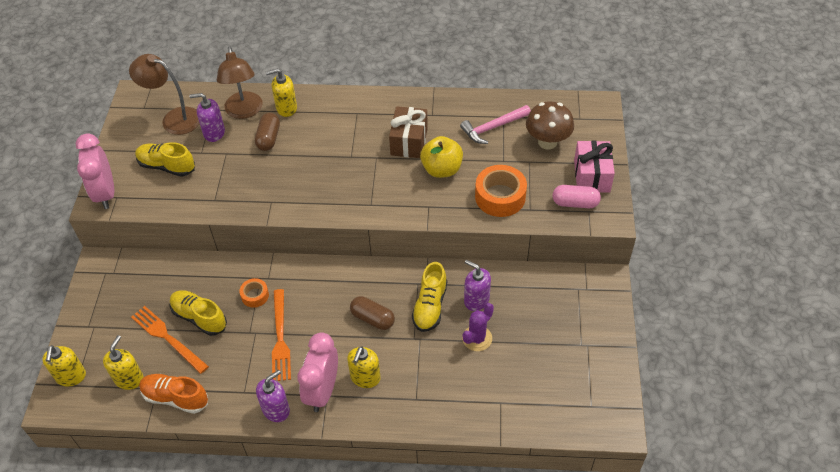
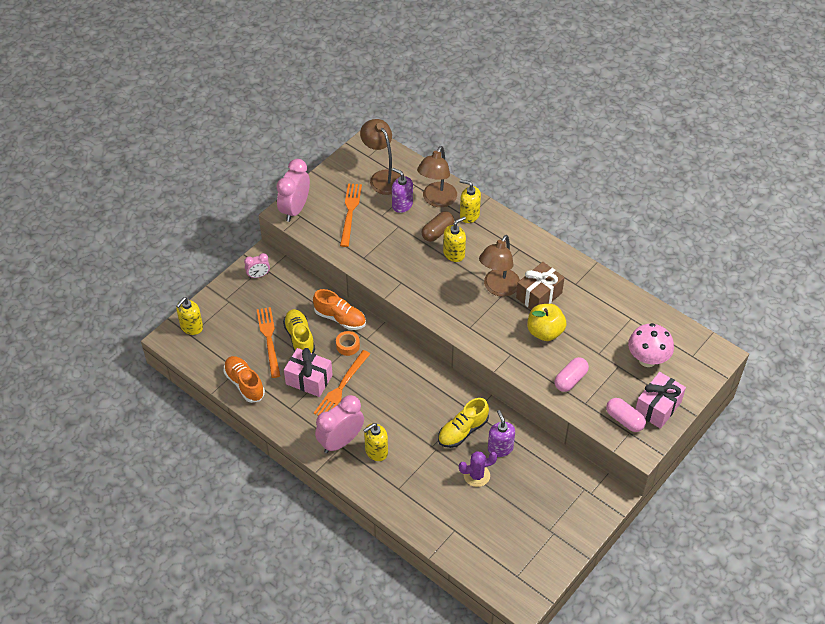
camera: 35 degrees right, 0 degrees up
yellow soap dispenser [103,335,144,390] -> yellow soap dispenser moved to [443,216,466,262]
yellow shoe [135,142,195,177] -> orange fork [340,183,362,247]
purple soap dispenser [256,370,290,422] -> none
brown capsule [350,296,395,330] -> none
pink hammer [460,105,531,144] -> none
orange tape [475,165,527,217] -> pink capsule [554,357,589,392]
brown mushroom [526,101,574,149] -> pink mushroom [628,323,674,367]
none -> pink clock [244,253,270,278]
none -> pink gift [284,348,333,397]
none -> orange shoe [313,289,366,330]
none -> brown lamp [479,235,520,297]

